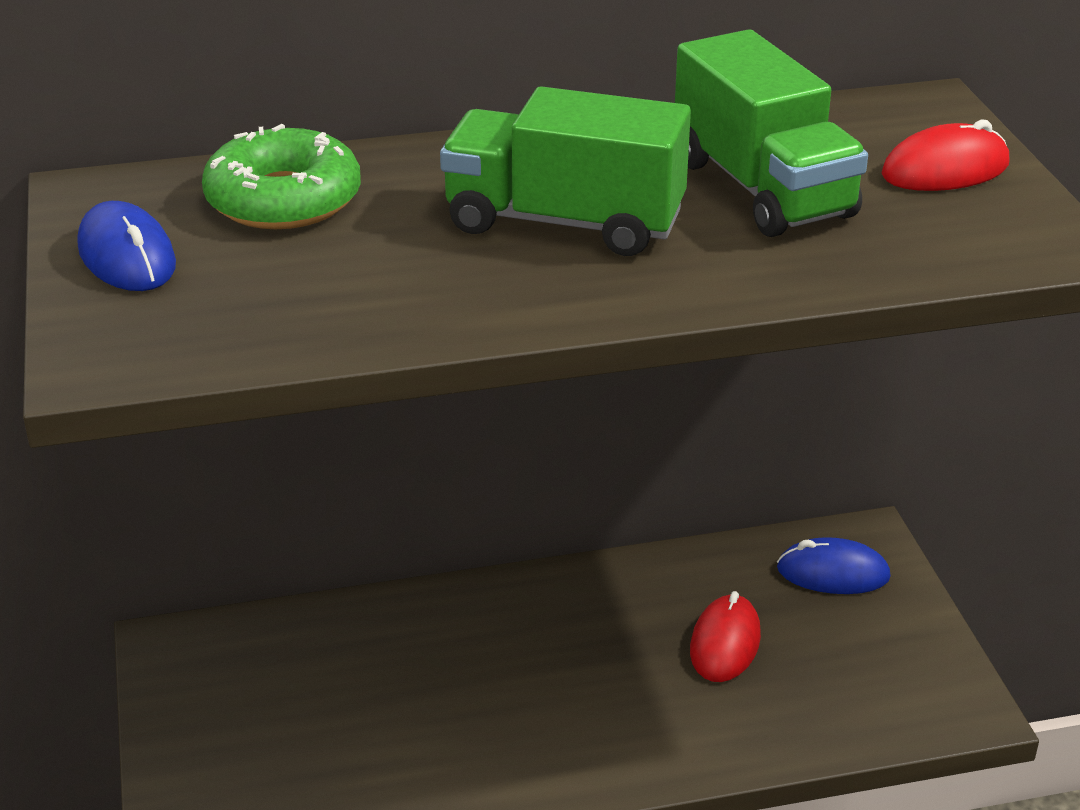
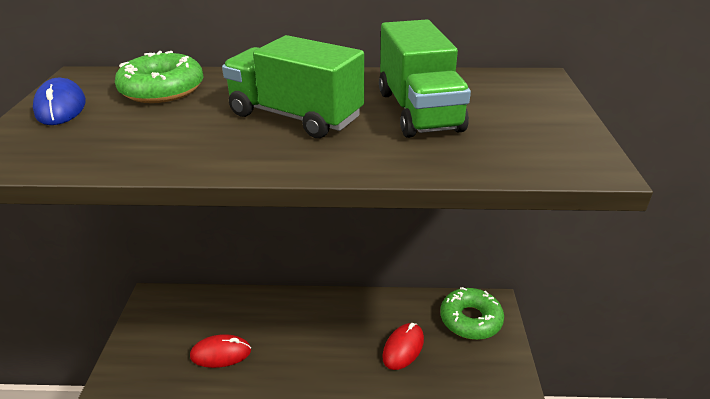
camera: 15 degrees right, 0 degrees up
blue mouse [777,537,891,594] -> green donut [440,287,504,340]
red mouse [881,119,1010,191] -> red mouse moved to [190,334,251,368]

